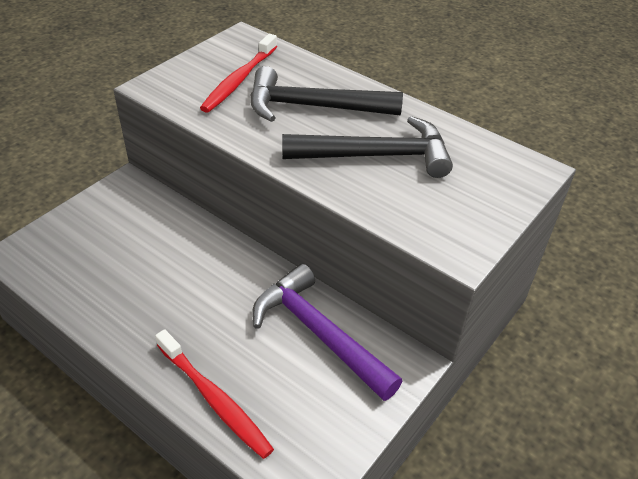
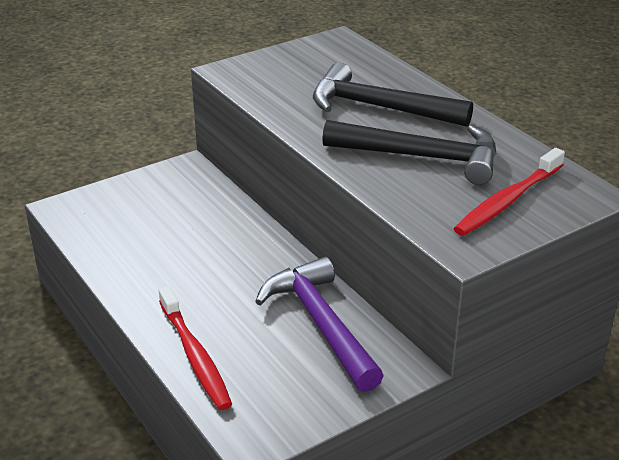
camera: 20 degrees right, 10 degrees down
red toothbrush [200,34,277,113] -> red toothbrush moved to [453,148,565,236]

